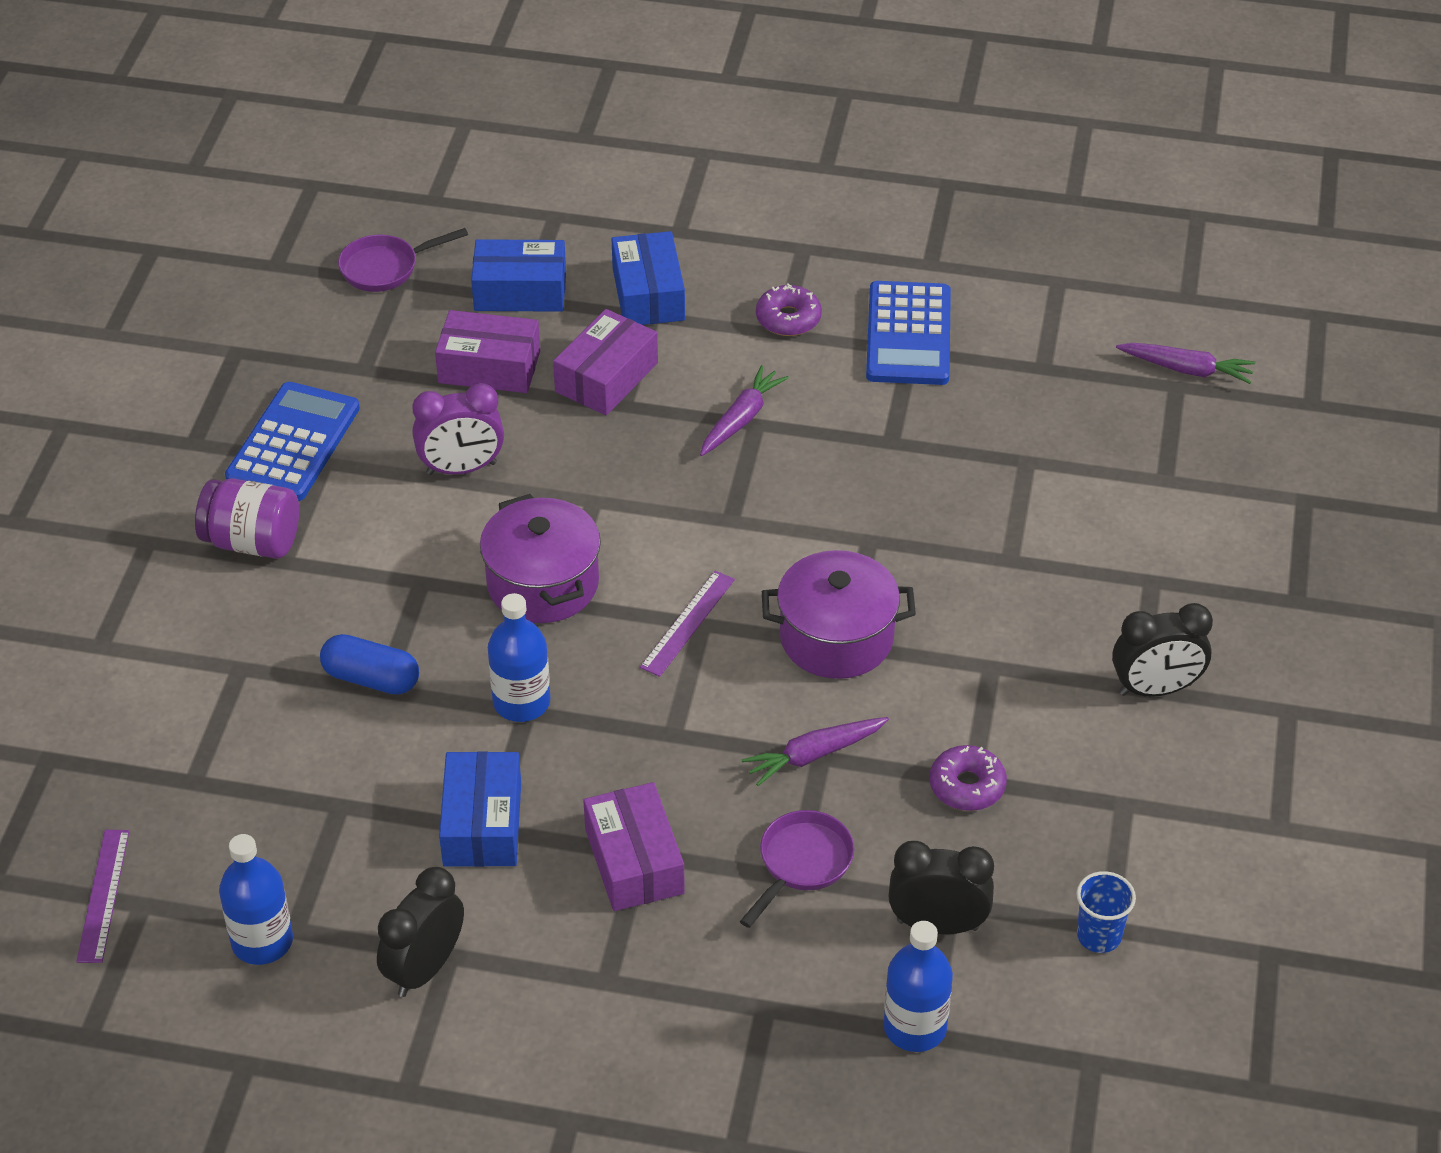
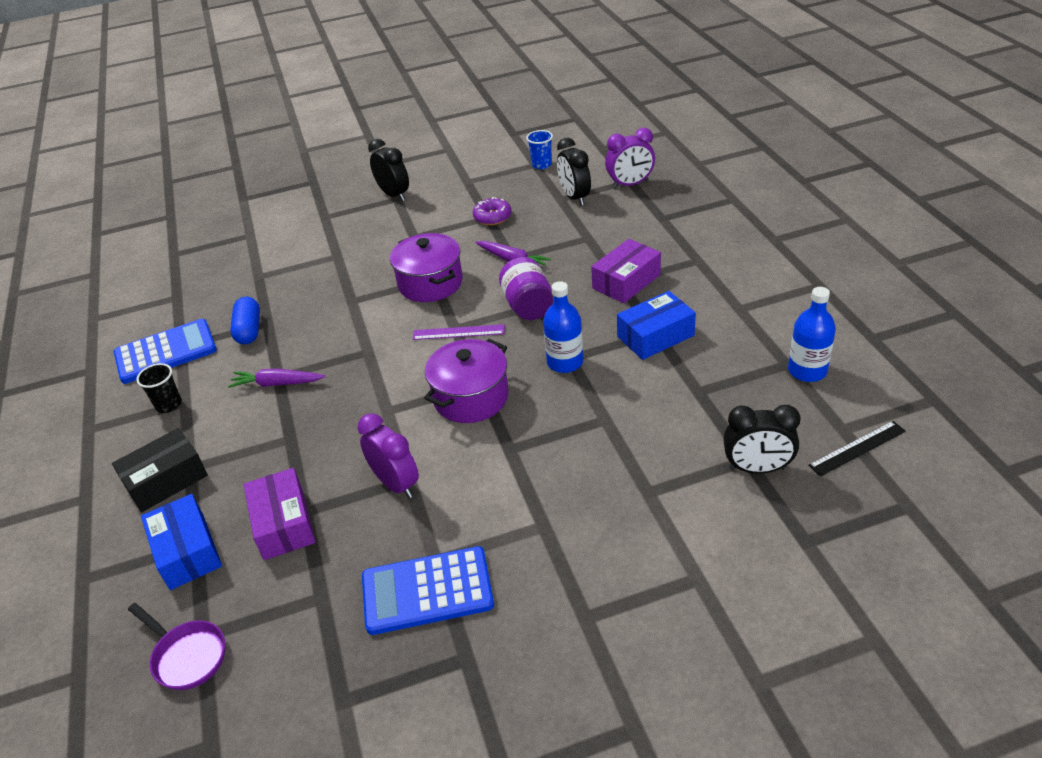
camera: 115 degrees left, 5 degrees down
purple ruler [76,830,130,963] -> black ruler [808,421,906,477]
purple jar [195,478,299,559] -> purple jar moved to [499,257,553,320]
blue capsule [320,634,419,695] -> blue capsule moved to [230,297,260,344]
black clock [377,867,464,997] -> black clock moved to [723,405,800,474]
purple box [553,309,658,415] -> none
blue box [611,231,685,325] -> black box [112,428,208,512]
purple pan [740,810,854,928] -> none
purple donut [756,284,822,336] -> black cup [136,363,182,413]
blue bottle [884,921,953,1052] -> purple clock [605,128,655,189]
purple carrot [1116,343,1256,384] -> none

